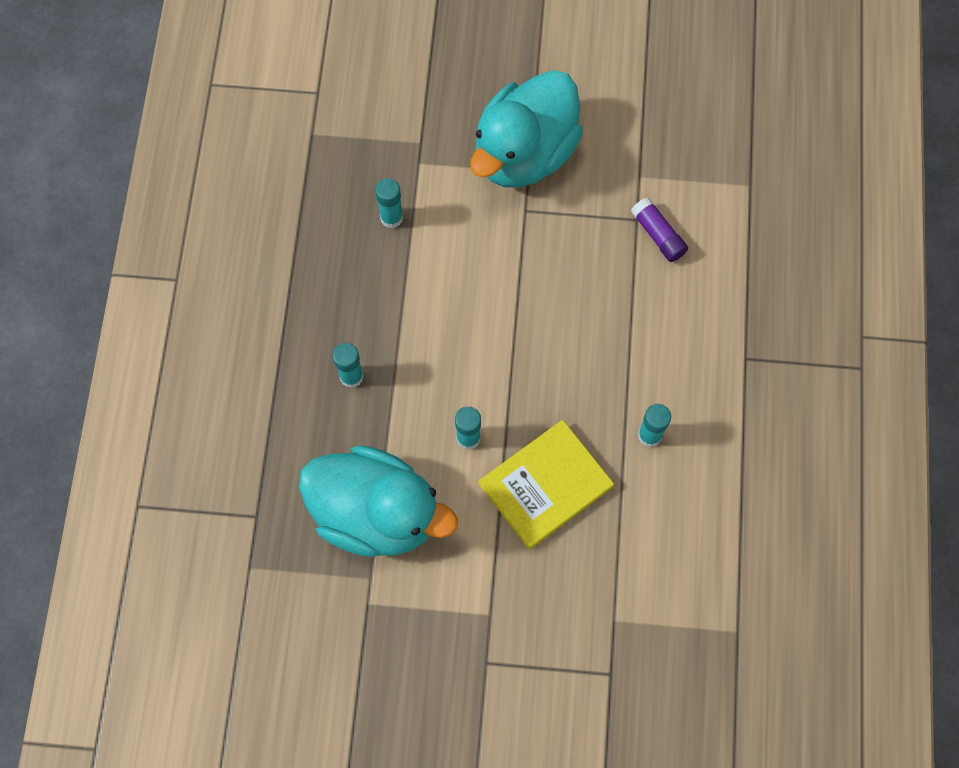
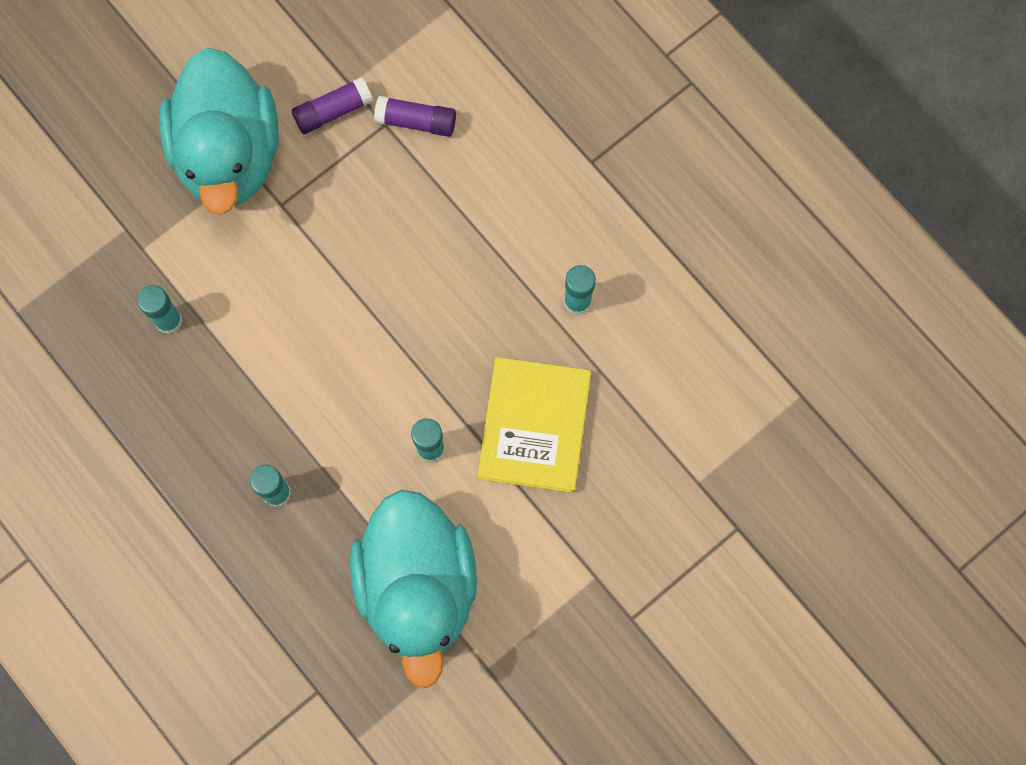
camera: 45 degrees left, 5 degrees up
turquoise duck [299,445,458,557] -> turquoise duck turned 105 degrees clockwise [350,490,477,688]
none -> purple glue stick [292,77,373,134]

